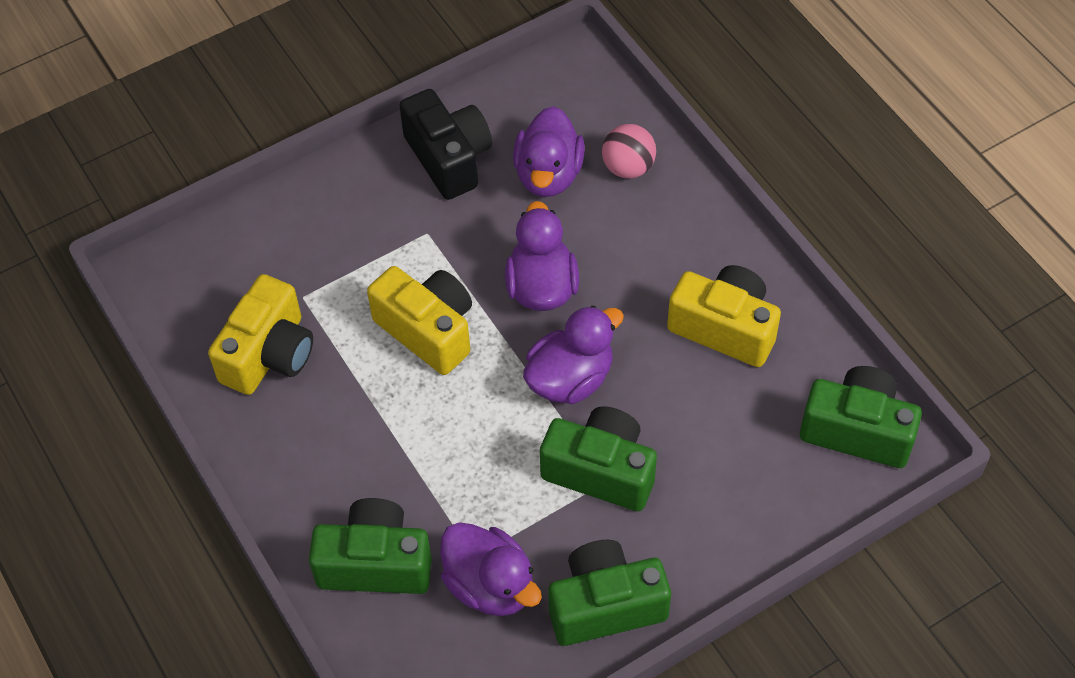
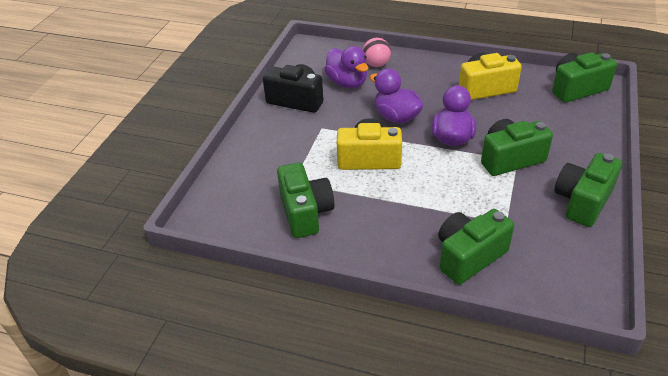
camera: 40 degrees left, 15 degrees down
yellow camera [208,274,313,395] -> green camera [277,163,334,238]
purple duck [440,522,542,616] -> none

